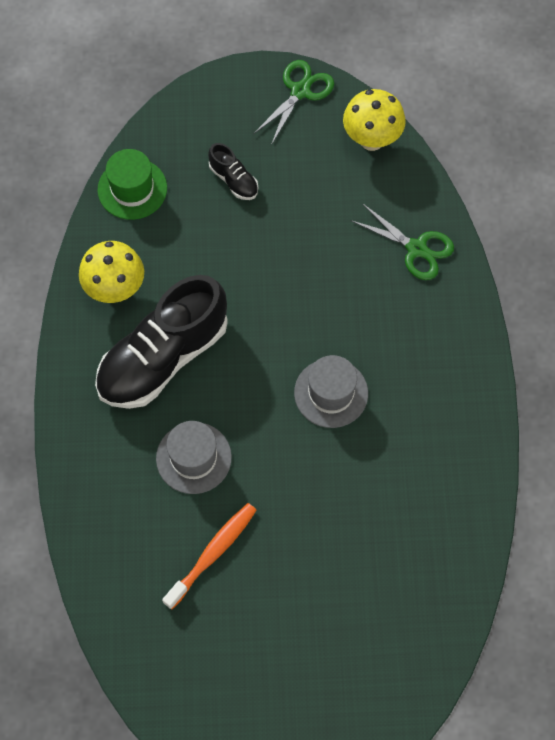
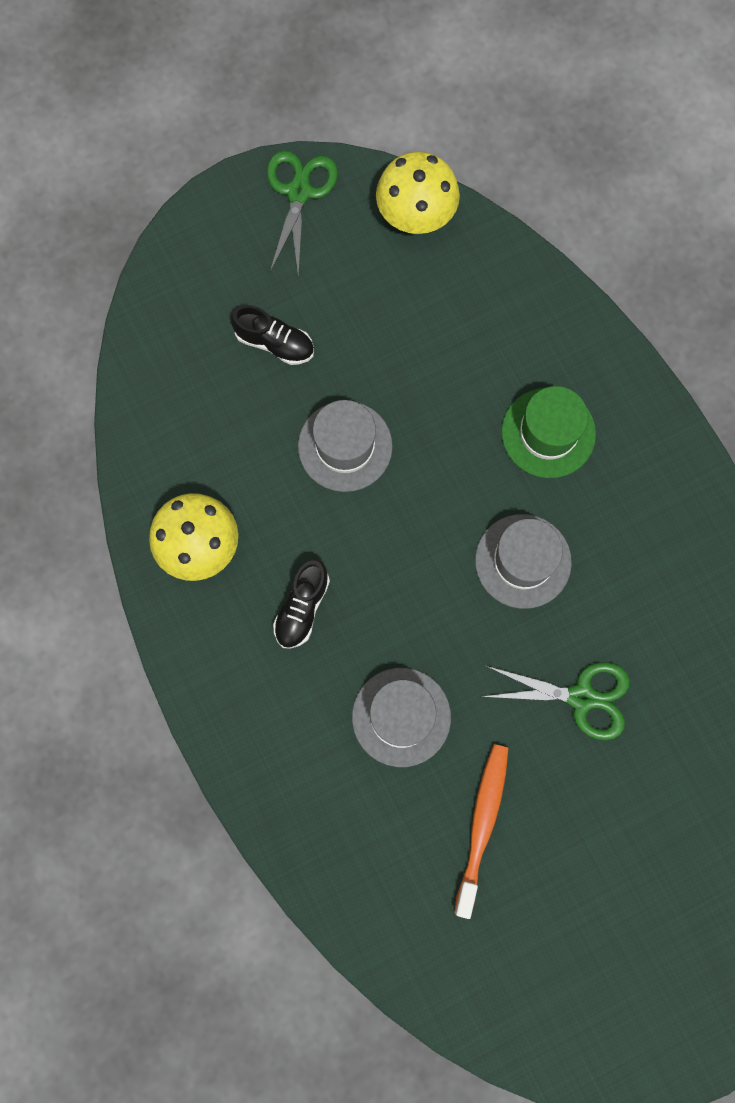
camera: 25 degrees left, 10 degrees up
black shoe [95,275,228,409] -> black shoe [273,559,330,649], size x0.44
green hat [98,149,167,220] -> green hat moved to [501,386,596,478]
green scissors [350,204,454,280] -> green scissors moved to [482,662,630,740]
none -> grey hat [298,400,393,492]

